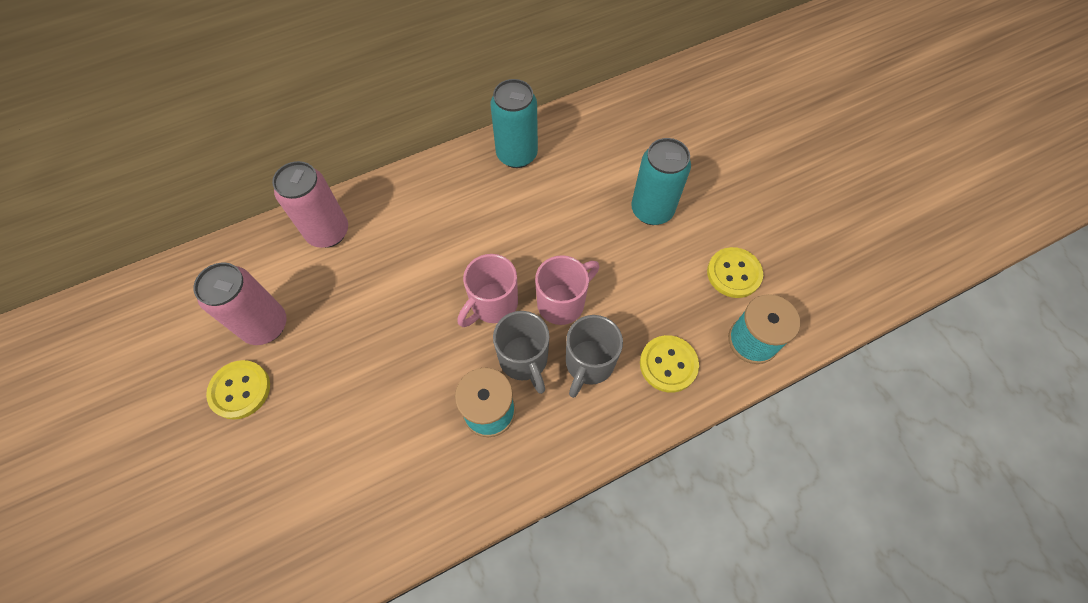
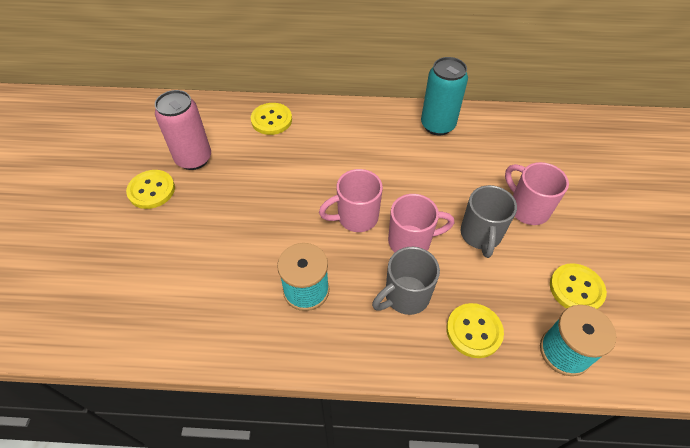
camera: 30 degrees right, 10 degrees down
pink can [272,161,348,248] -> yellow button [251,103,292,135]
grey mug [493,311,550,394] -> grey mug moved to [461,185,517,258]
turquoise can [631,138,691,225] -> pink mug [505,162,569,225]

